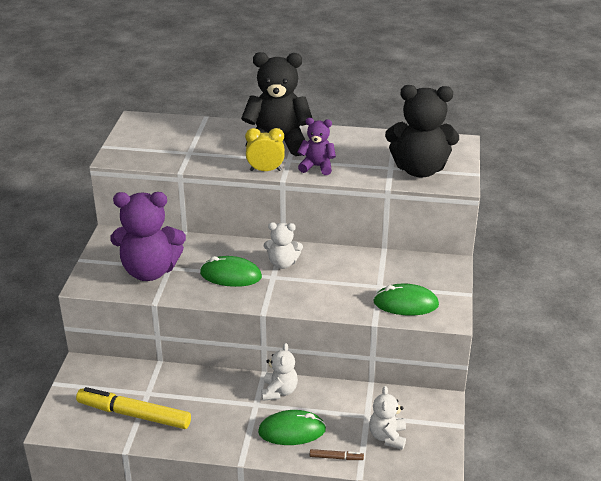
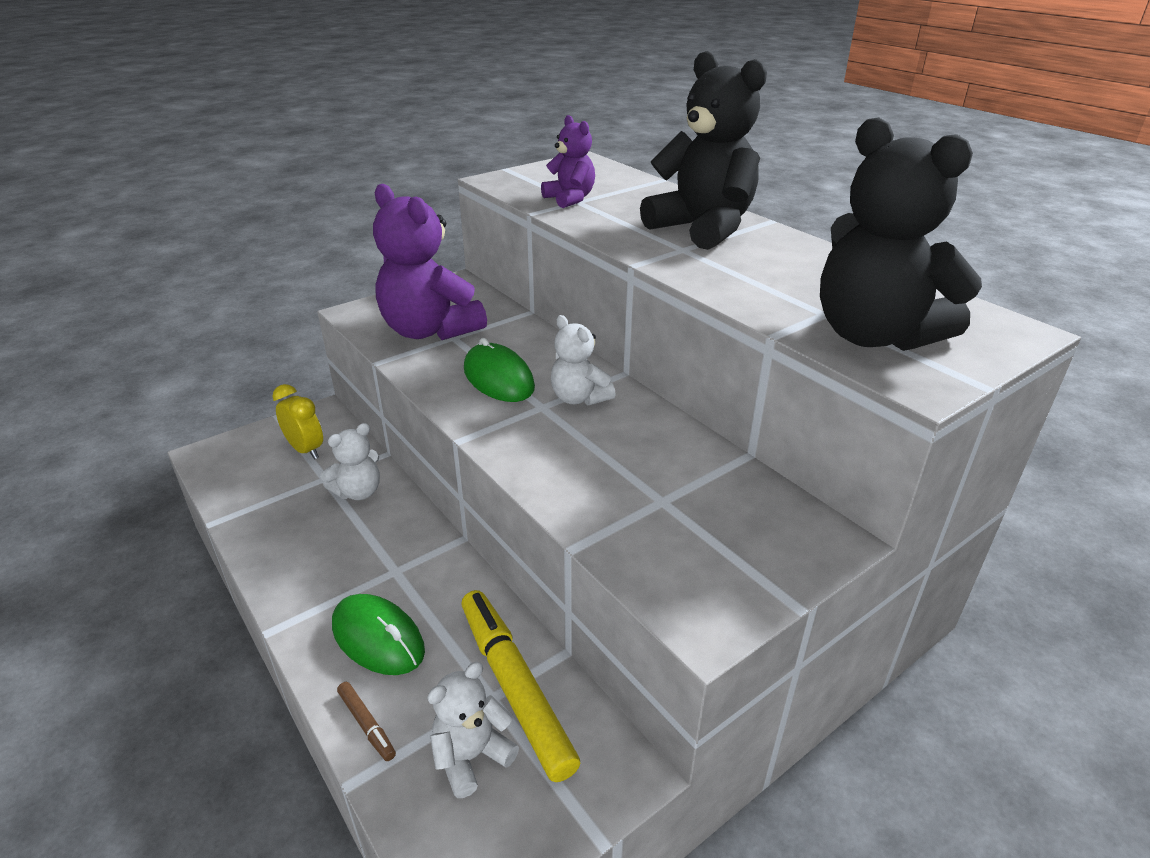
camera: 45 degrees right, 0 degrees up
yellow marker [76,387,191,429] -> yellow marker moved to [461,590,580,782]
yellow clock [245,128,285,171] -> yellow clock moved to [272,384,323,459]
white teddy bear [262,343,298,401] -> white teddy bear moved to [320,423,380,500]
purple teddy bear [297,118,336,175] -> purple teddy bear moved to [541,115,595,208]
green mouse [373,284,439,315] -> none

